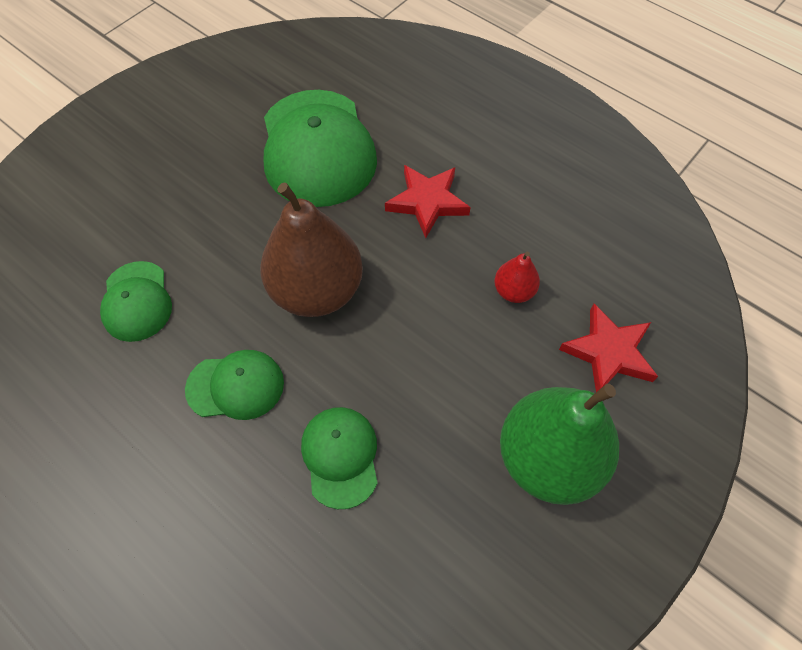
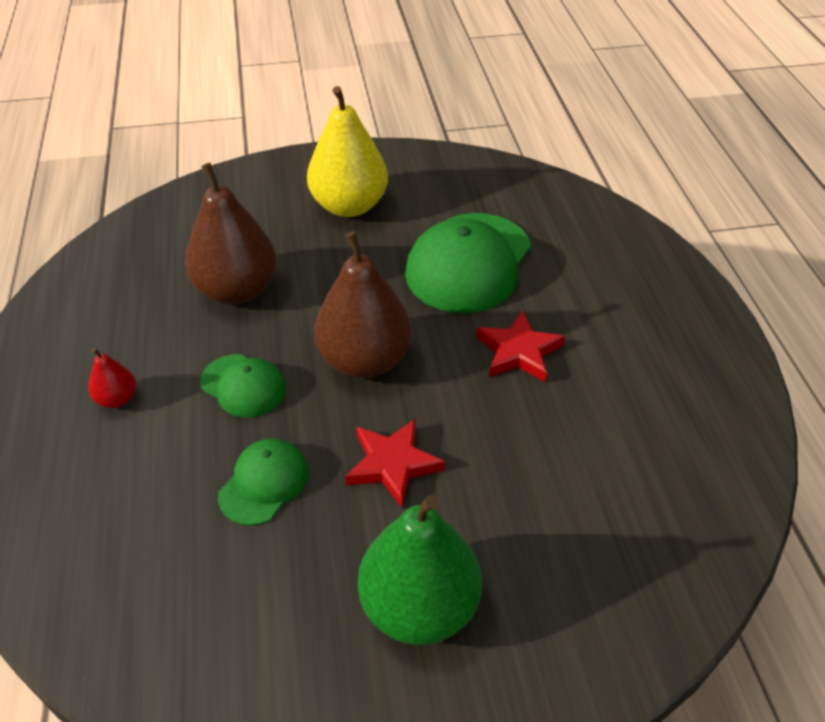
camera: 40 degrees right, 15 degrees down
green cap [100,261,172,342] -> brown pear [185,163,277,304]
red pear [494,252,540,303] -> red pear moved to [88,348,136,408]
red star [559,304,658,392] -> red star moved to [345,419,445,508]
none -> yellow pear [307,86,388,217]

